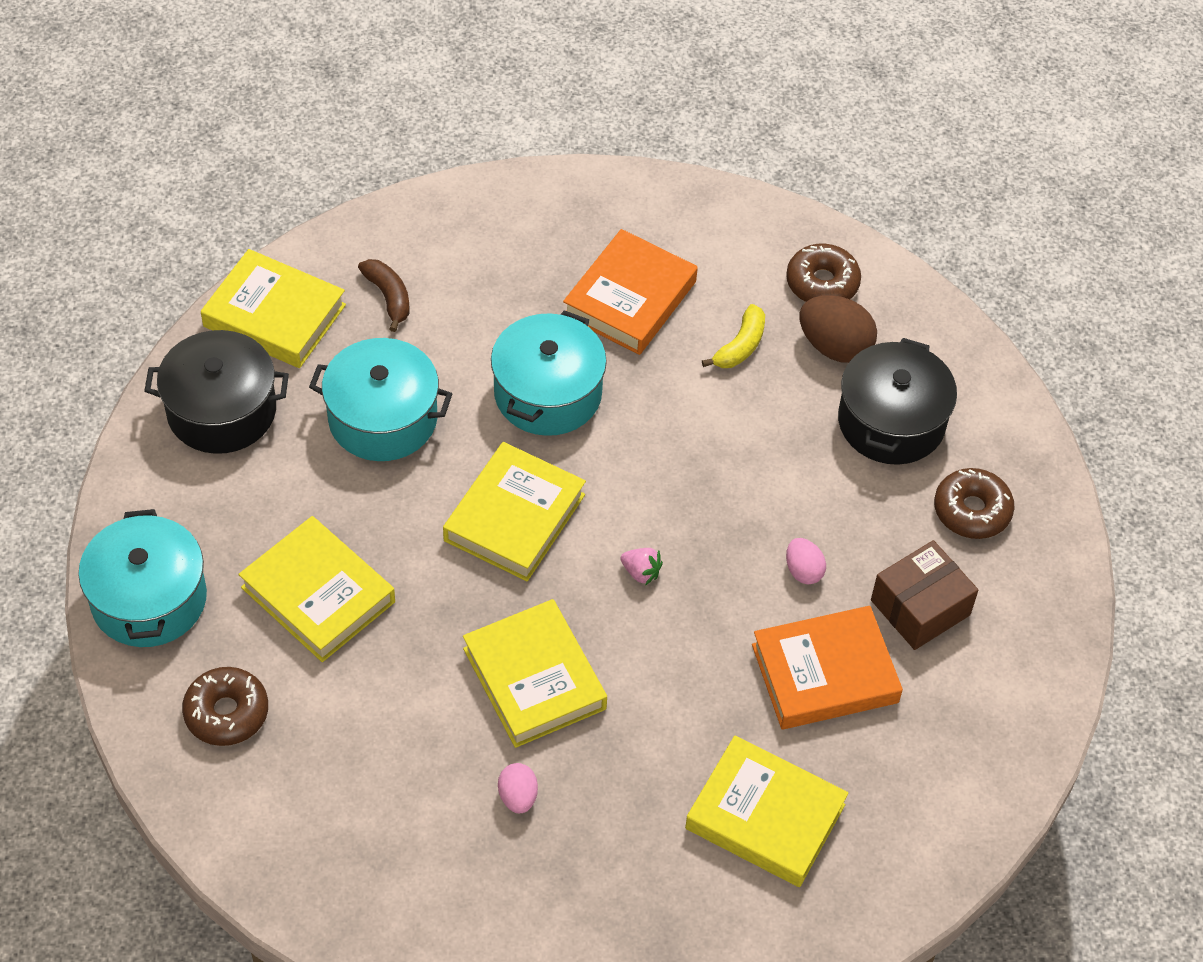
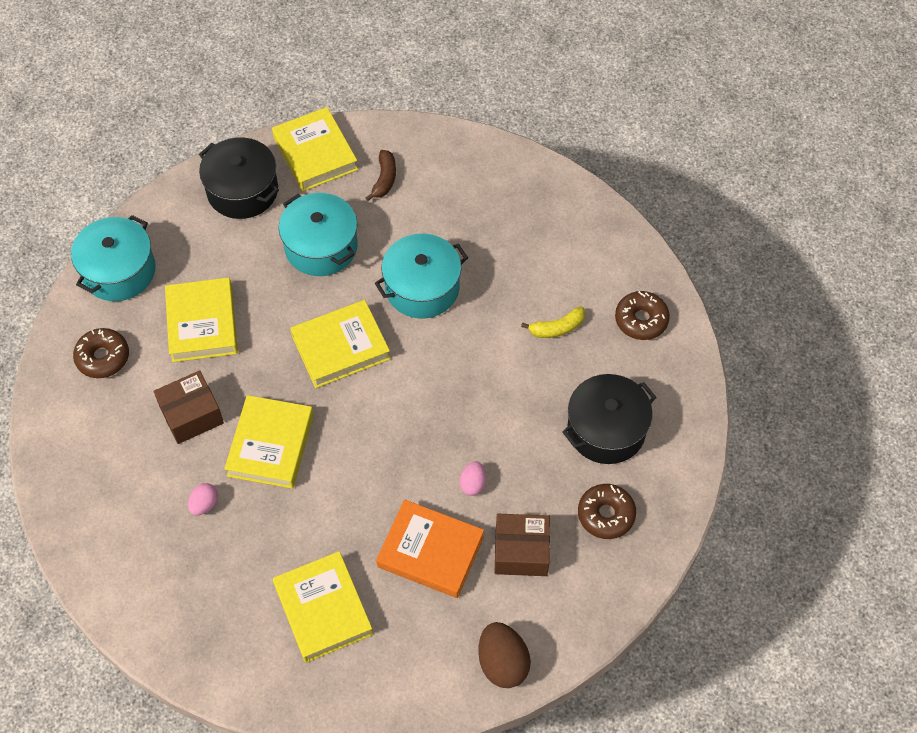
camera: 40 degrees right, 5 degrees up
orange book [563,229,698,355] -> none
pink strawberry [620,548,663,586] -> none
brown egg [800,295,877,363] -> brown egg moved to [478,622,531,688]
none -> brown box [154,370,224,444]

